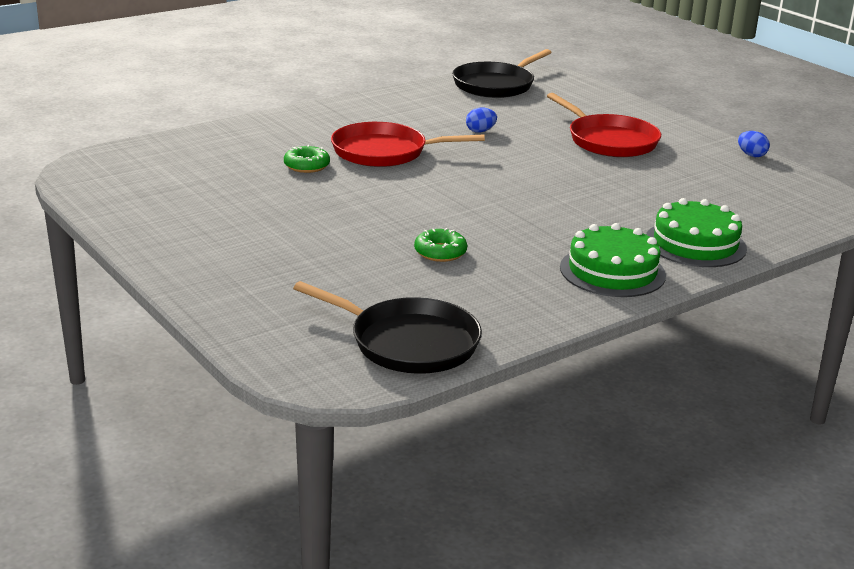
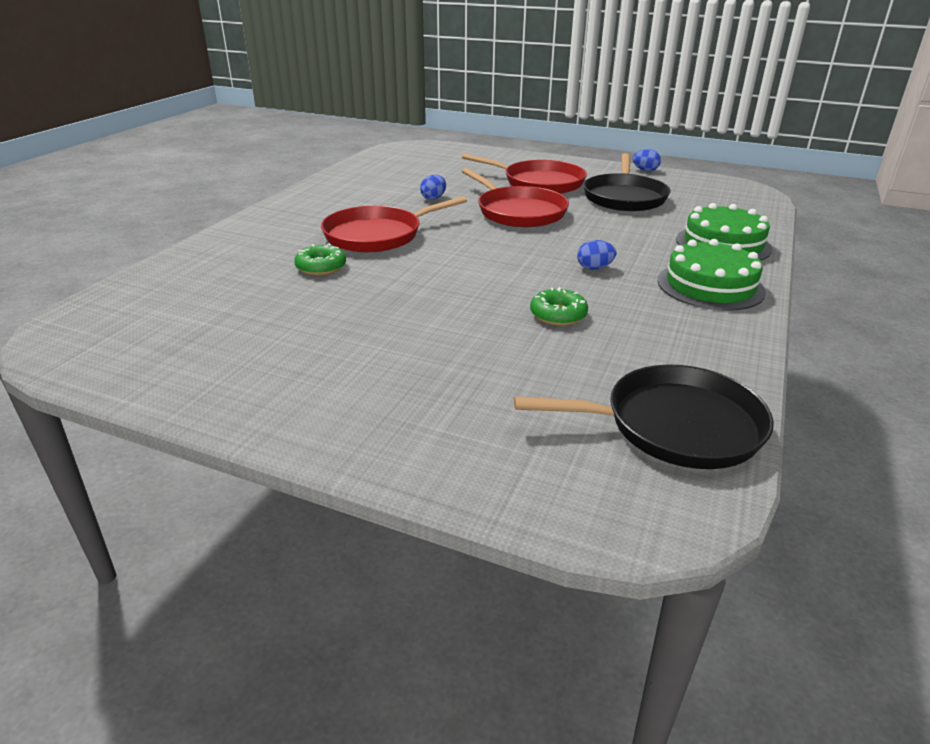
camera: 30 degrees left, 5 degrees up
black pan [452,49,552,98] -> black pan moved to [583,153,670,211]
none -> red pan [462,168,569,227]
none -> blue egg [577,240,616,270]

